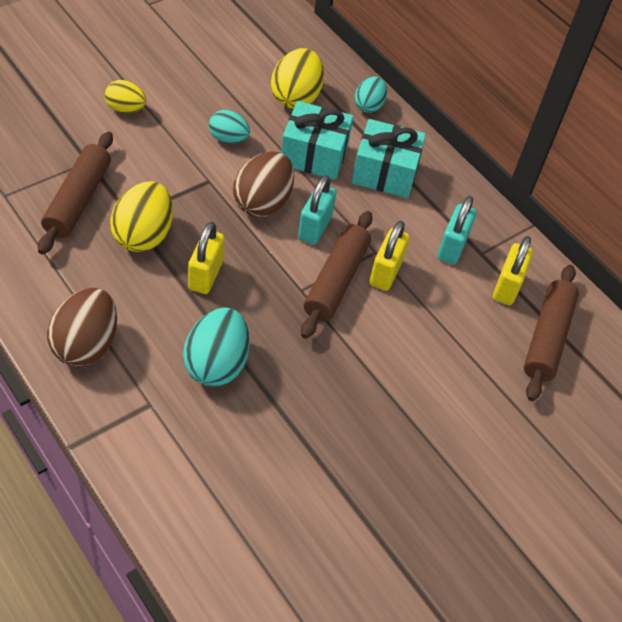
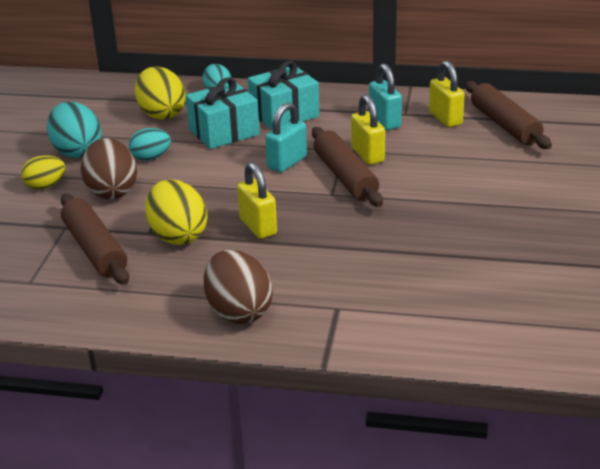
camera: 35 degrees left, 20 degrees down
turquoise egg [183,307,250,387] -> turquoise egg moved to [47,102,102,158]
brown egg [233,151,294,217] -> brown egg moved to [81,138,137,199]
turquoise padlock [298,175,337,245] -> turquoise padlock turned 60 degrees clockwise [265,102,307,172]

